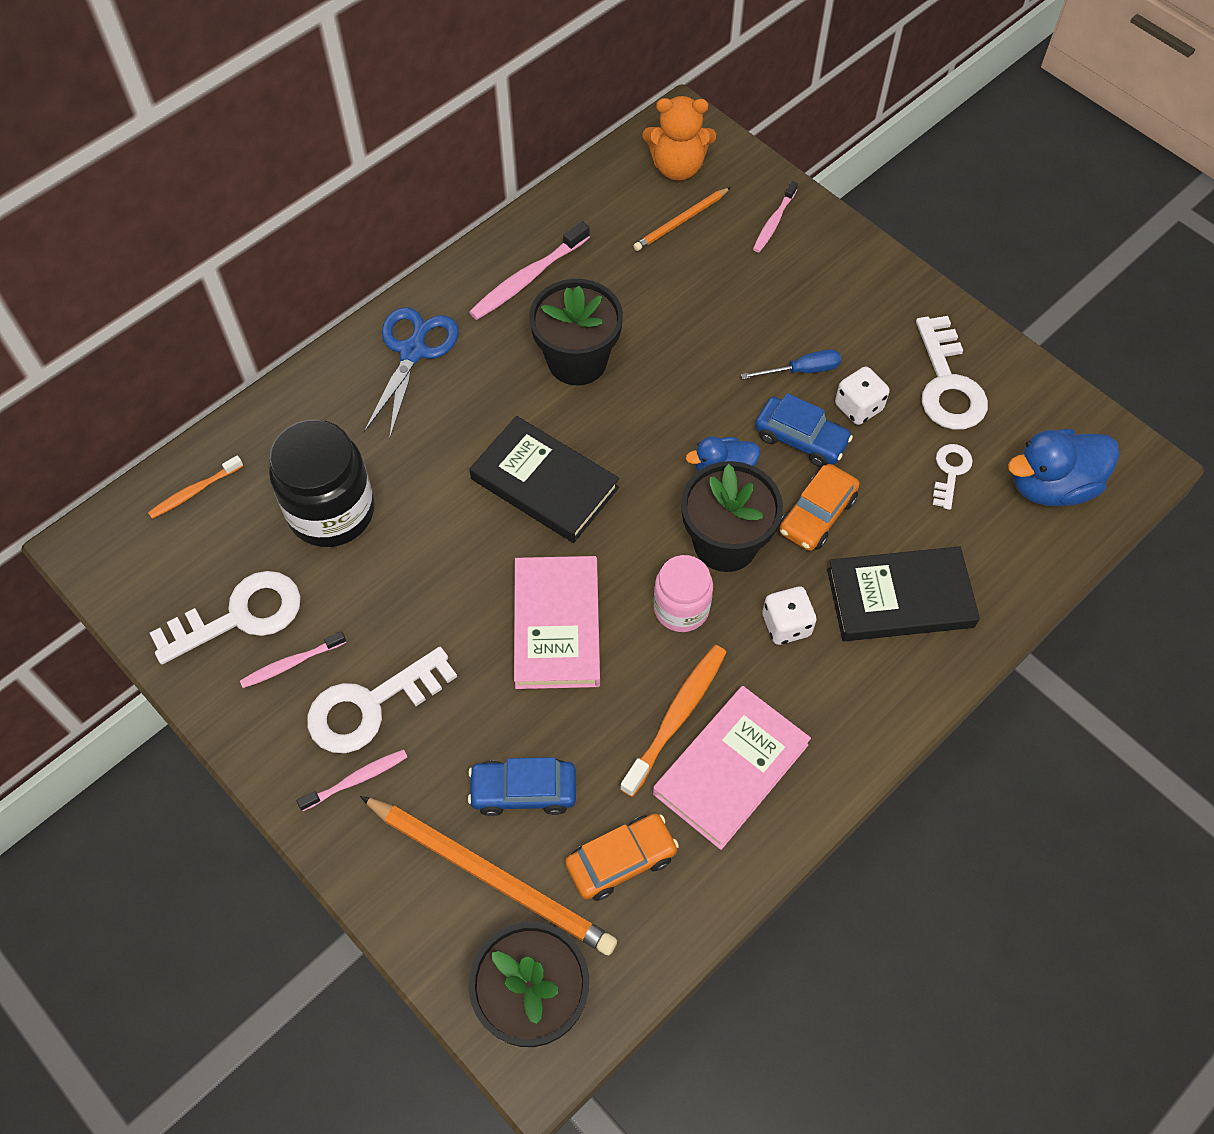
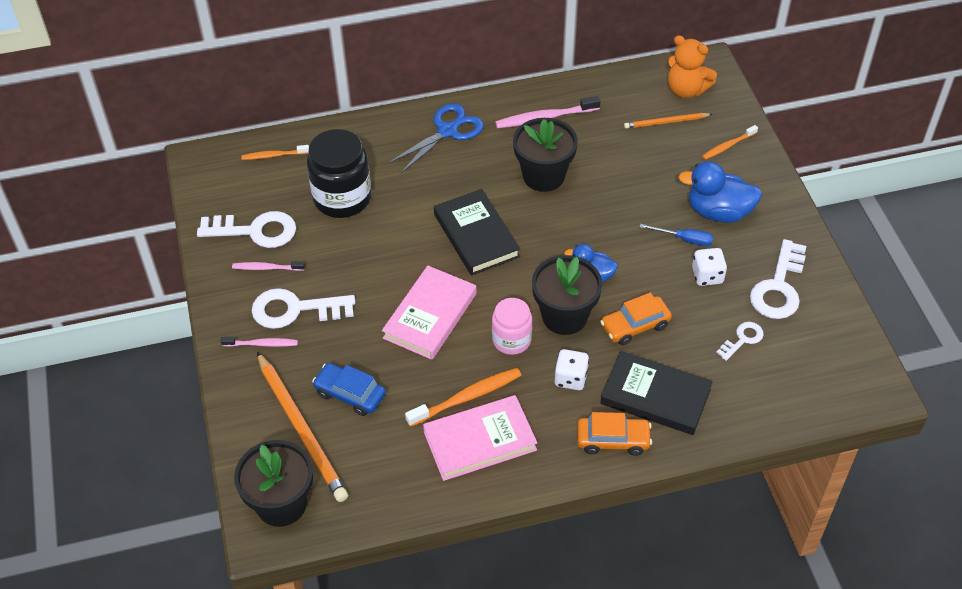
camera: 30 degrees right, 10 degrees down
orange car [565,813,679,901] -> orange car moved to [577,412,652,456]
pink toothbrush [753,181,798,252] -> orange toothbrush [702,125,758,160]
blue car [755,393,853,467] -> none
blue duck [1008,429,1119,506] -> blue duck moved to [678,161,762,223]

